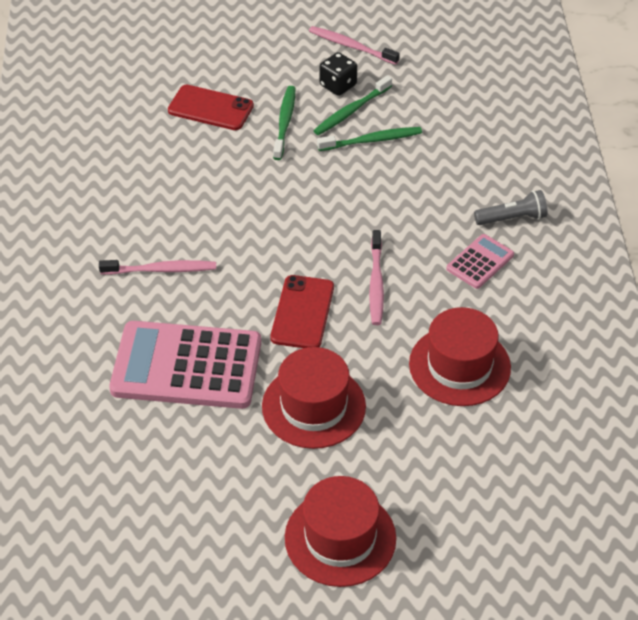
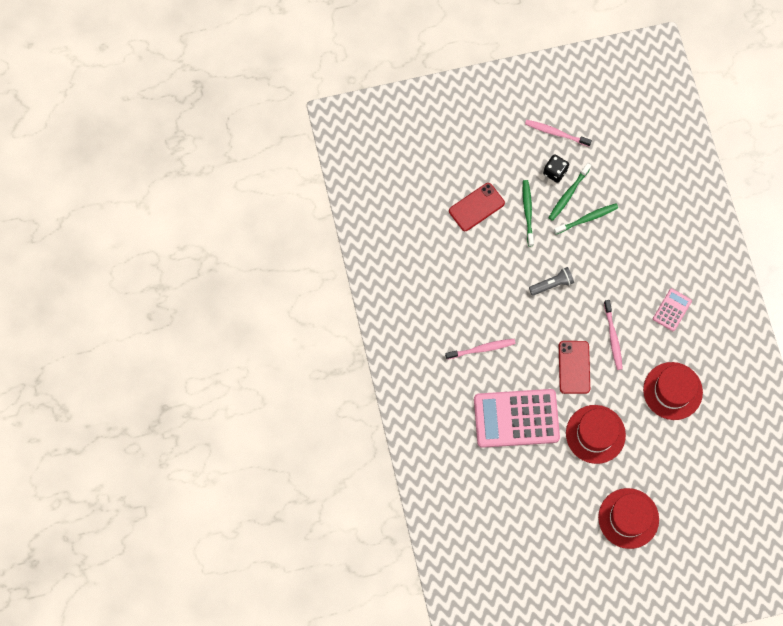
camera: 10 degrees left, 25 degrees up
red phone [168,85,254,130] -> red phone turned 45 degrees counterclockwise [449,183,505,231]
grey flashlight [474,190,547,225] -> grey flashlight moved to [529,267,574,296]

